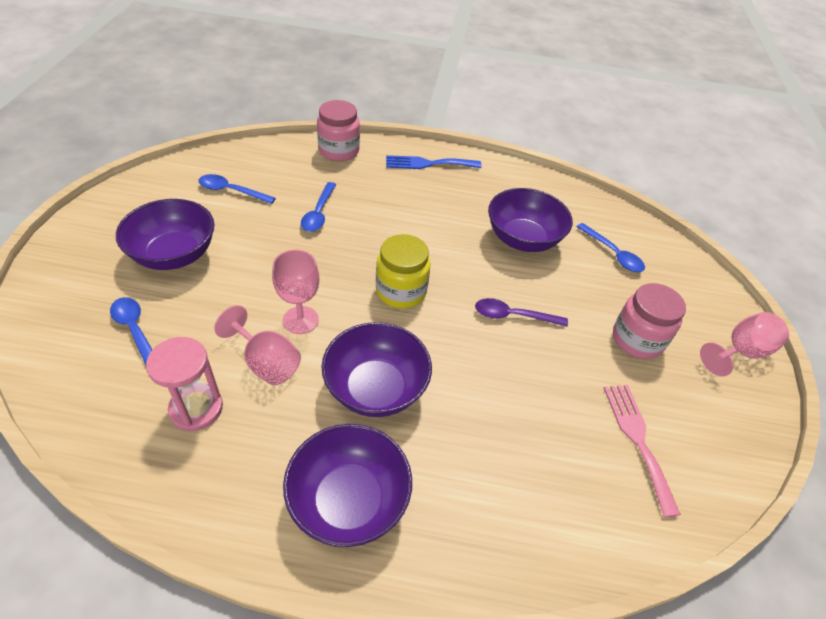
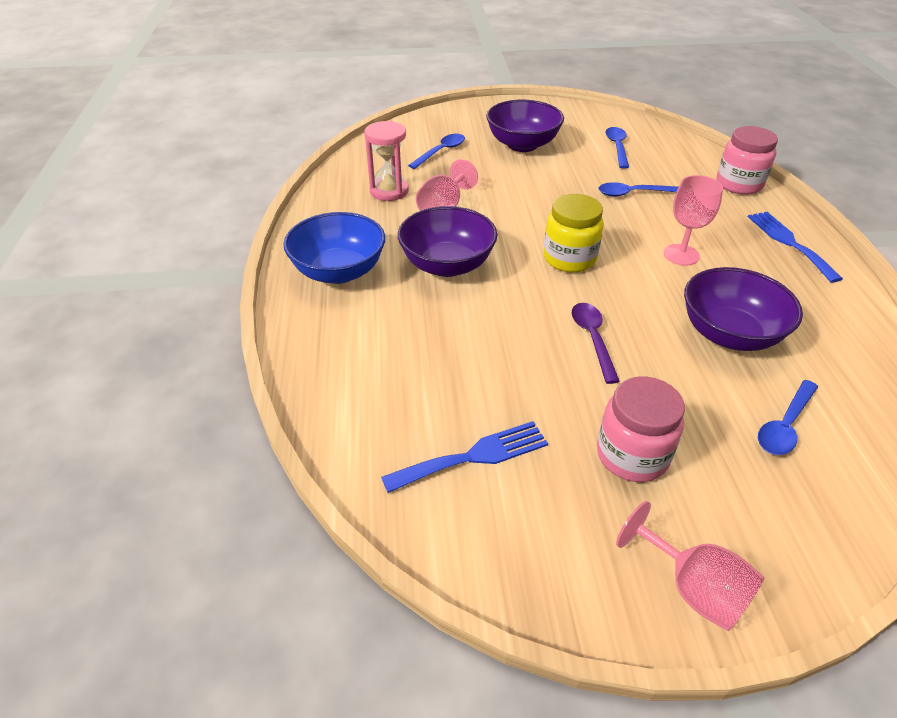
camera: 80 degrees right, 5 degrees down
pink goblet [272,250,320,334] -> pink goblet moved to [664,175,723,265]
purple bowl [283,424,412,547] -> blue bowl [283,212,385,284]
pink fork [604,385,681,517] -> blue fork [381,421,548,493]

